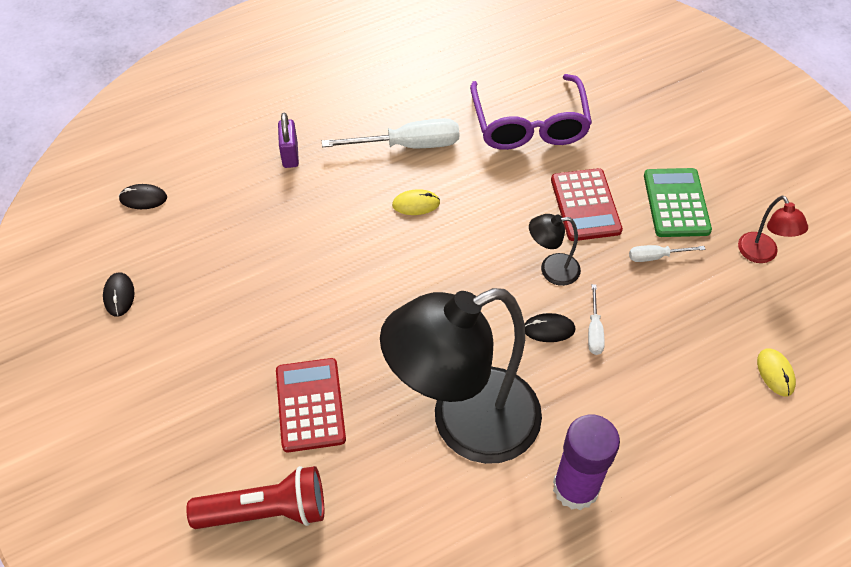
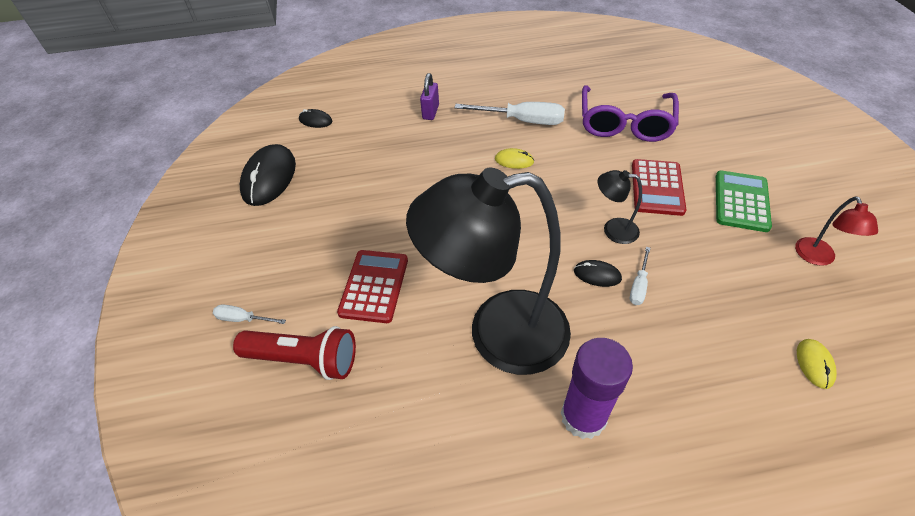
camera: 20 degrees right, 5 degrees down
black mouse [103,272,134,317] -> black mouse [240,144,296,206], size x2.06
white screwdriver [629,245,705,262] -> white screwdriver moved to [213,304,286,324]

